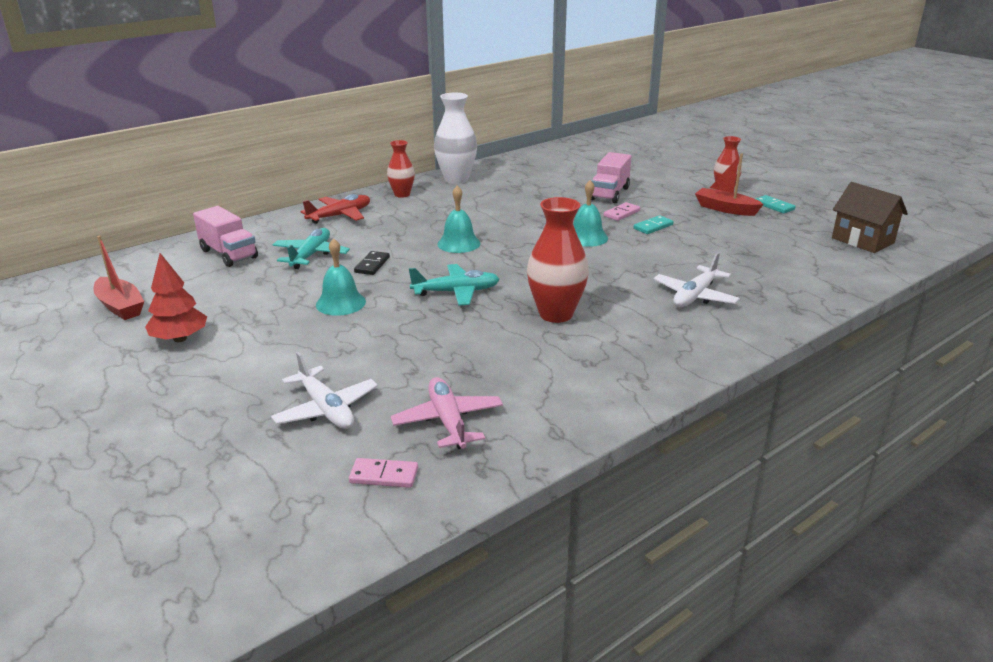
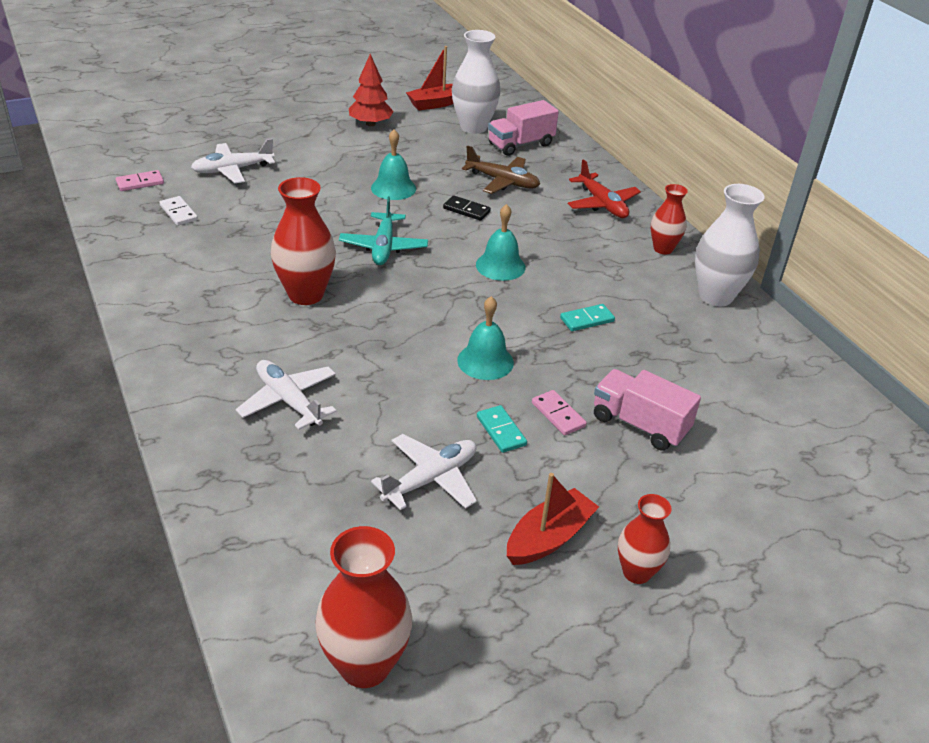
camera: 100 degrees right, 10 degrees up
turquoise plane [272,228,350,269] -> brown plane [462,145,540,194]
pink domino [349,458,418,488] -> pink domino turned 45 degrees clockwise [116,170,164,191]
pink plane [391,377,503,449] -> white domino [160,196,198,226]
turquoise domino [756,195,796,213] -> turquoise domino moved to [560,304,615,331]
brown house [832,182,908,253] -> red vase [315,526,412,688]
none -> white plane [371,434,477,510]
none -> white vase [452,30,501,134]

